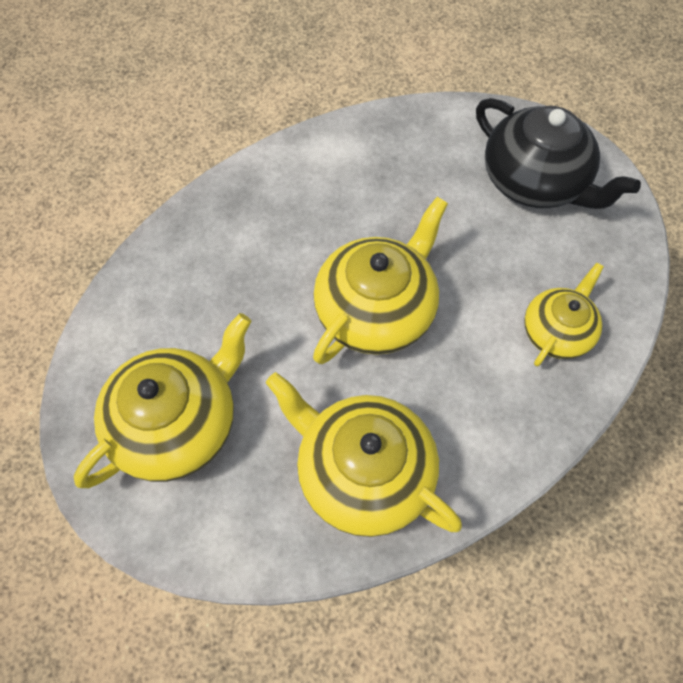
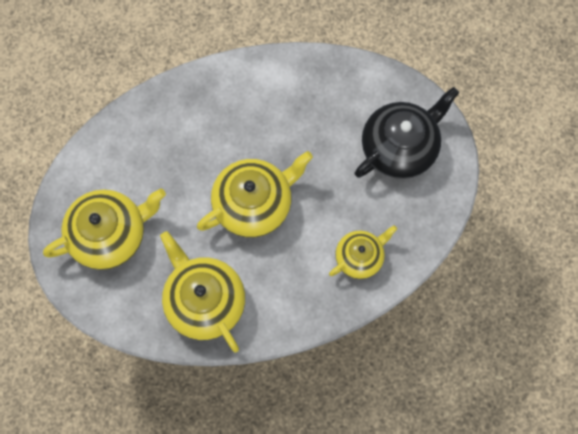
camera: 20 degrees right, 10 degrees up
black teapot [476,98,641,209] -> black teapot turned 105 degrees counterclockwise [355,87,459,179]

